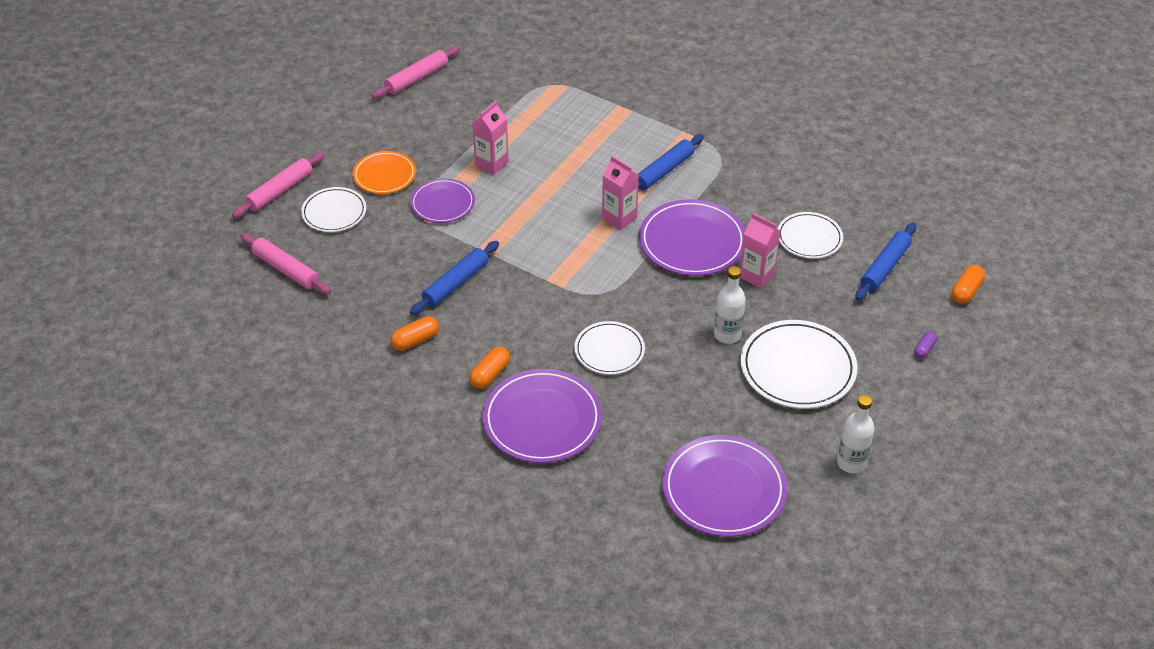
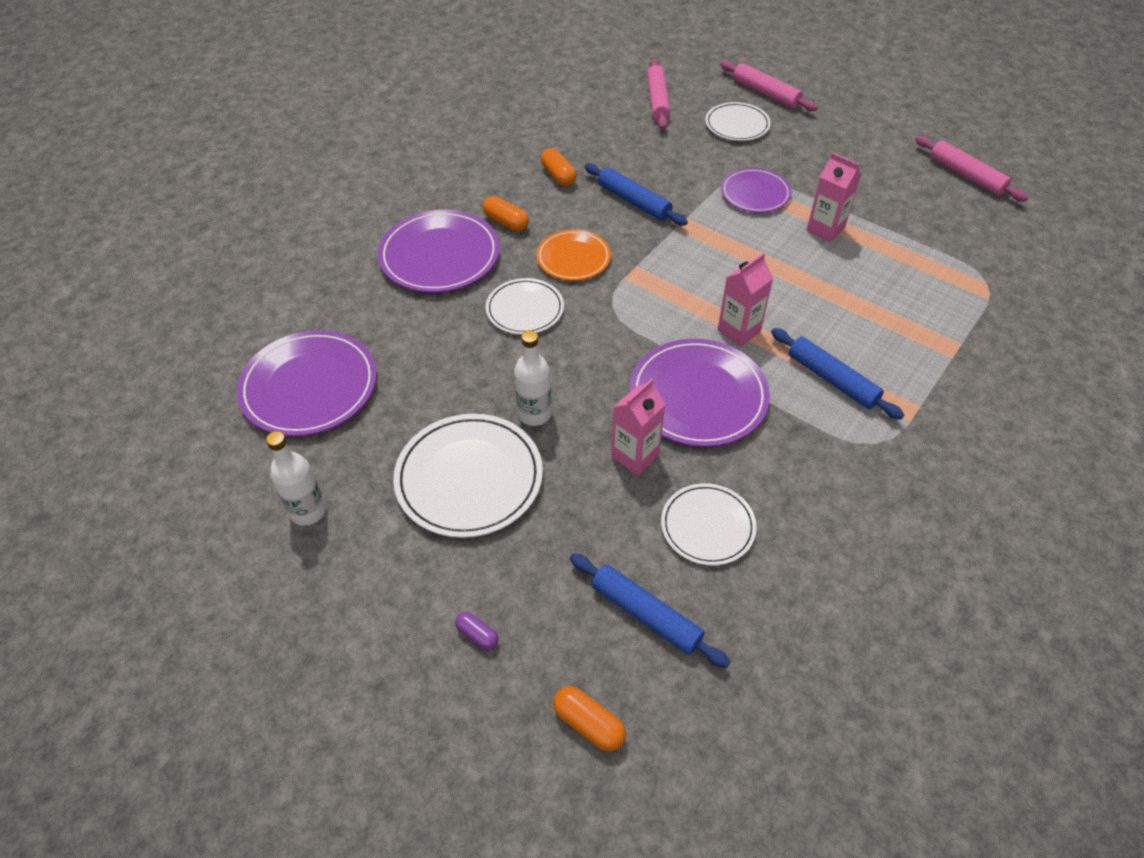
camera: 95 degrees right, 5 degrees up
pink rolling pin [240,233,331,294] -> pink rolling pin turned 45 degrees counterclockwise [647,59,670,130]
orange plate [353,151,416,194] -> orange plate moved to [536,229,611,281]

